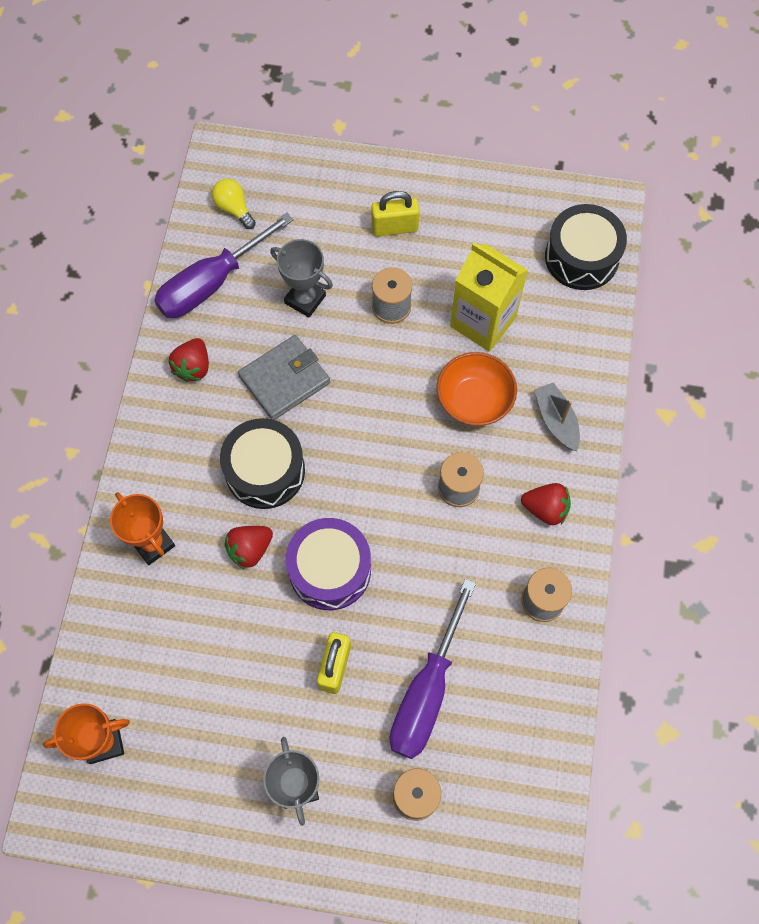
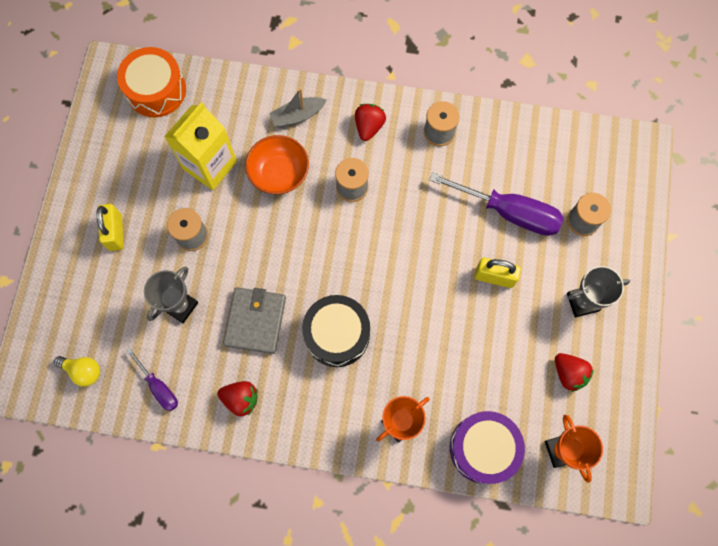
camera: 90 degrees left, 5 degrees up
purple screwdriver [154,213,294,318] -> purple screwdriver [126,348,178,411], size x0.53
yellow light bulb [212,179,256,229] -> yellow light bulb turned 120 degrees counterclockwise [54,356,100,386]
red strawberry [225,526,273,569] -> red strawberry moved to [555,353,594,392]
grey wallet [238,335,330,420] -> grey wallet turned 45 degrees clockwise [223,287,286,354]
purple drum [286,518,371,610] -> purple drum moved to [450,411,525,484]
black drum [545,204,627,290] -> orange drum [117,47,186,118]

